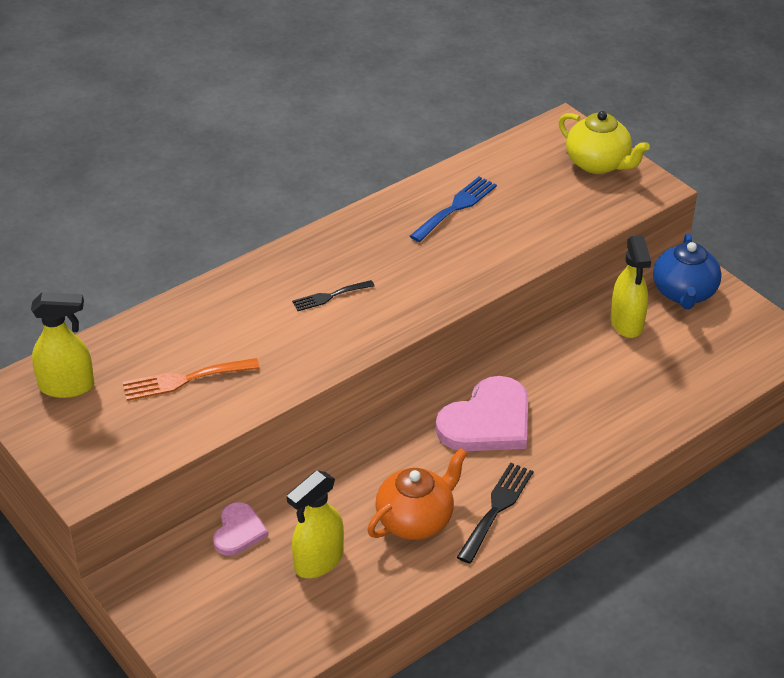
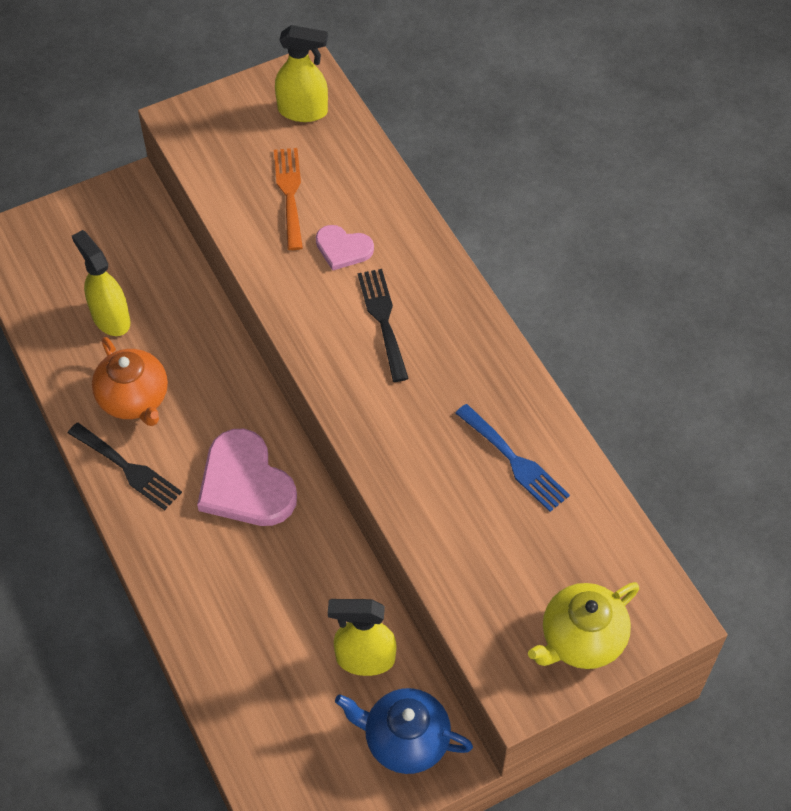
camera: 100 degrees right, 15 degrees up
yellow spray bottle [31,292,94,398] -> yellow spray bottle turned 90 degrees counterclockwise [275,25,328,122]
pink heart [213,502,268,555] -> pink heart moved to [316,225,374,271]
black fork [292,280,374,311] -> black fork [358,269,409,382], size x1.53

